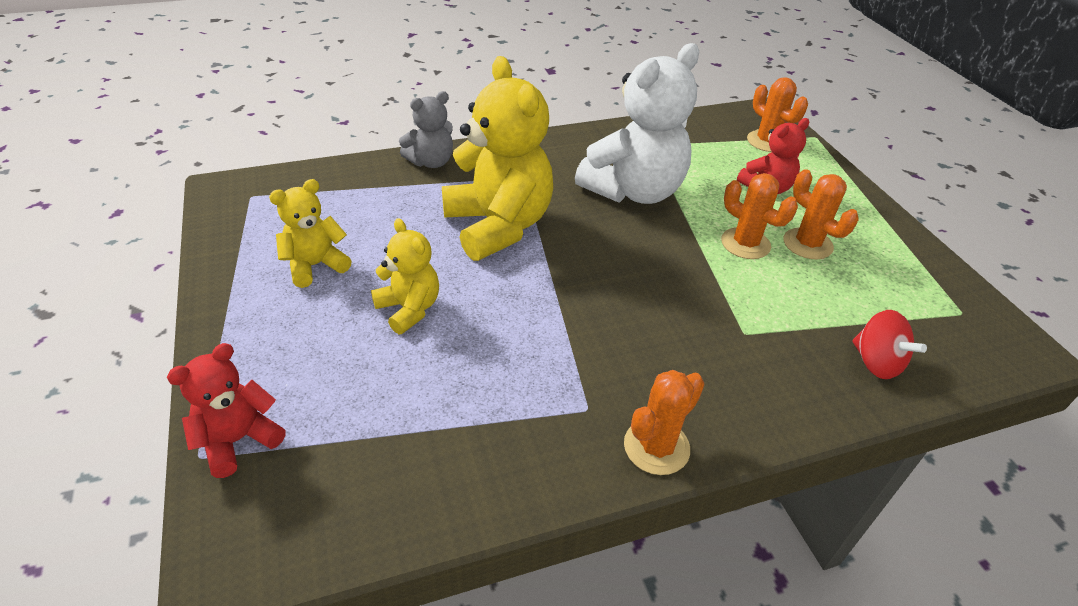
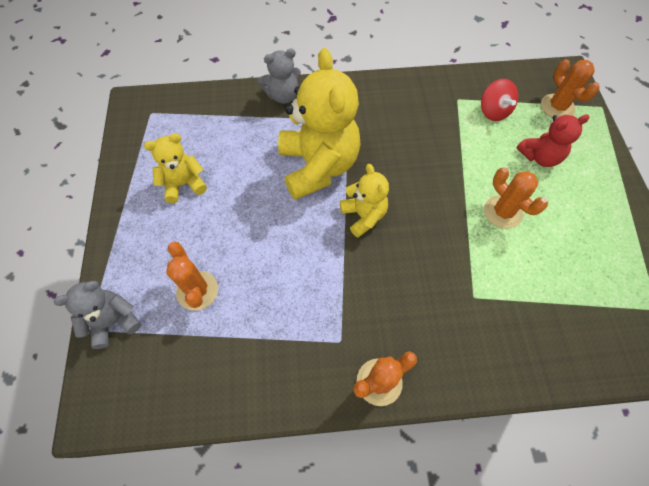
camera: 15 degrees right, 20 degrees up
red teddy bear [167,343,286,478] -> grey teddy bear [54,281,141,349]
yellow teddy bear [371,218,439,334] -> yellow teddy bear moved to [340,164,389,238]
white teddy bear [575,43,699,204] -> none
orange cactus [783,169,859,260] -> orange cactus moved to [166,242,218,311]
red spinning top [852,310,927,379] -> red spinning top moved to [481,79,518,121]

